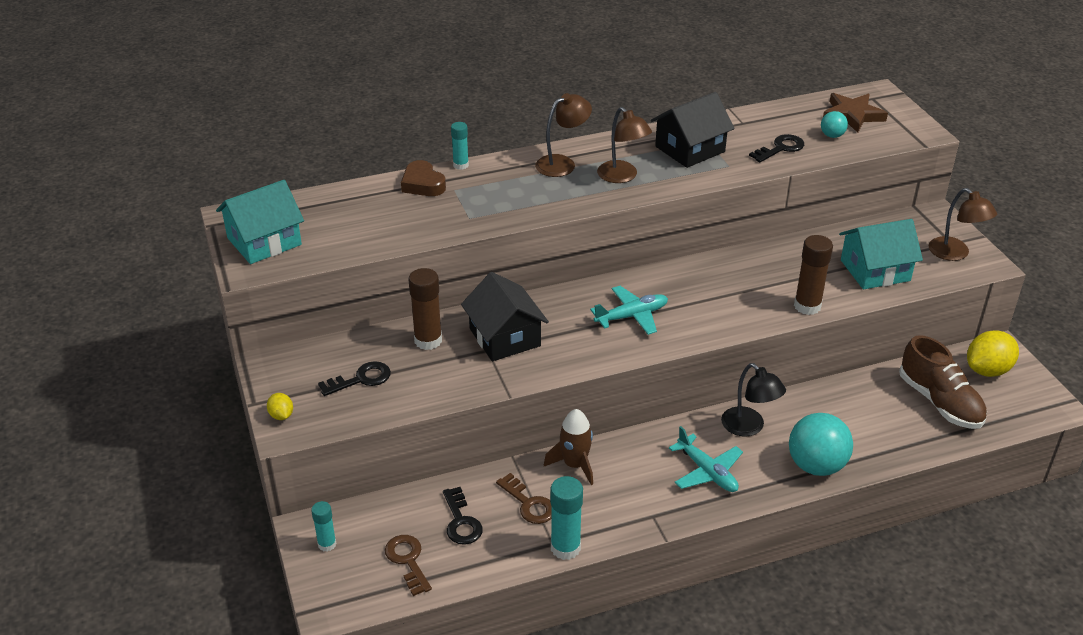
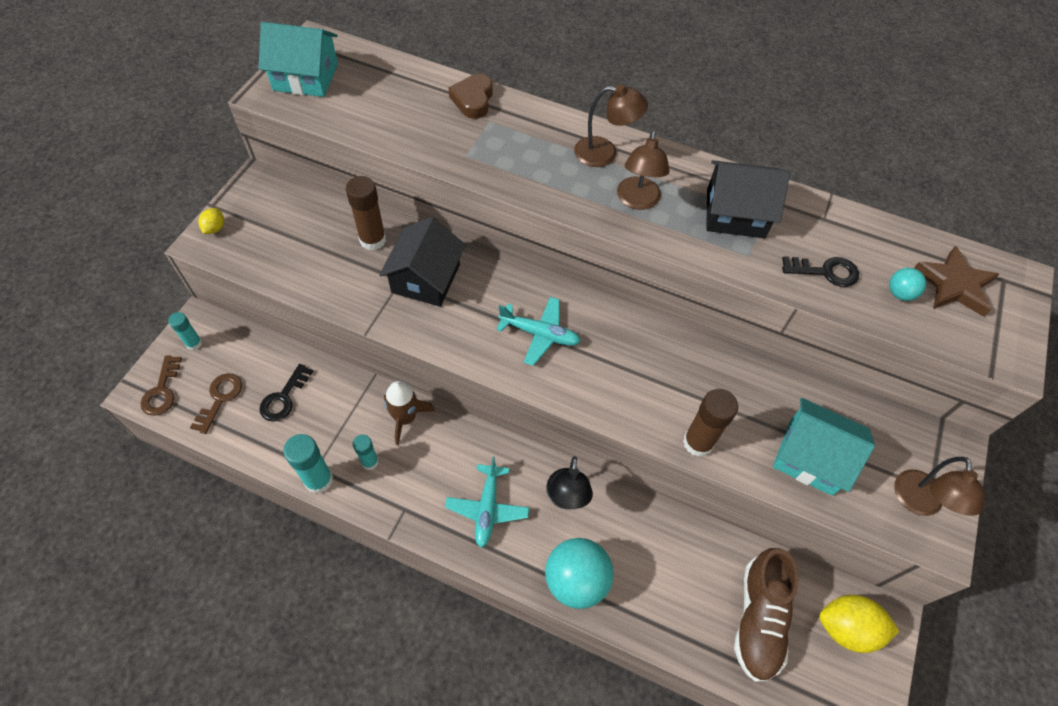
camera: 40 degrees right, 20 degrees up
black key [318,361,391,396] -> none
turquoise glue stick [451,122,469,170] -> turquoise glue stick moved to [353,435,378,470]
brown key [496,473,552,524] -> brown key moved to [140,355,182,416]

